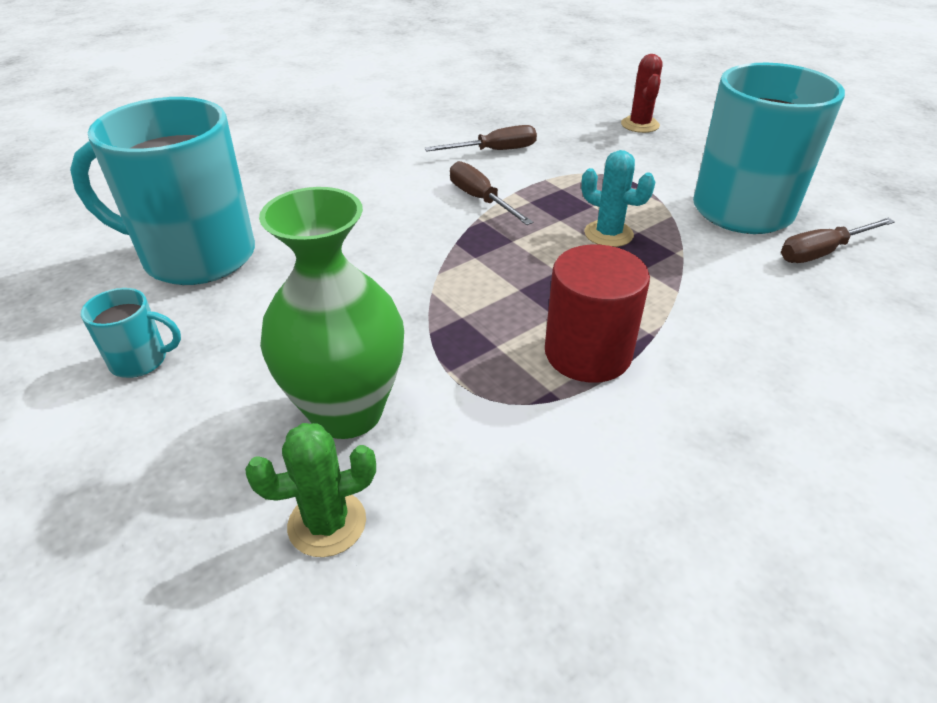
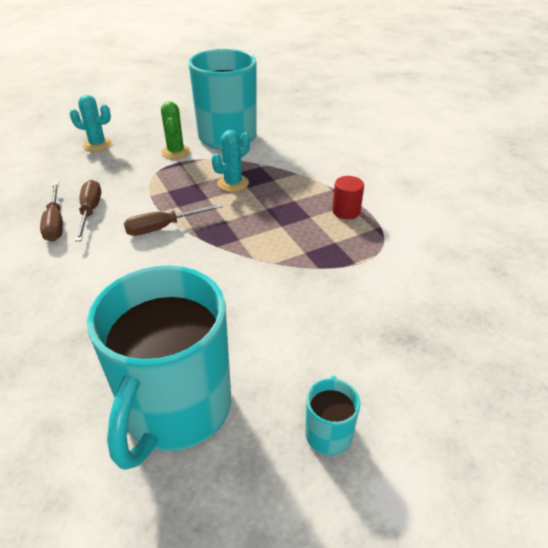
camera: 80 degrees left, 0 degrees up
green cactus [245,423,376,557] -> green cactus moved to [161,101,190,159]
green vase [259,187,404,439] -> none
red cylinder [545,245,650,383] -> red cylinder [332,176,364,219], size x0.58
red cactus [621,54,662,133] -> turquoise cactus [70,95,112,151]
brown screwdriver [781,218,895,263] -> brown screwdriver moved to [40,182,63,242]

